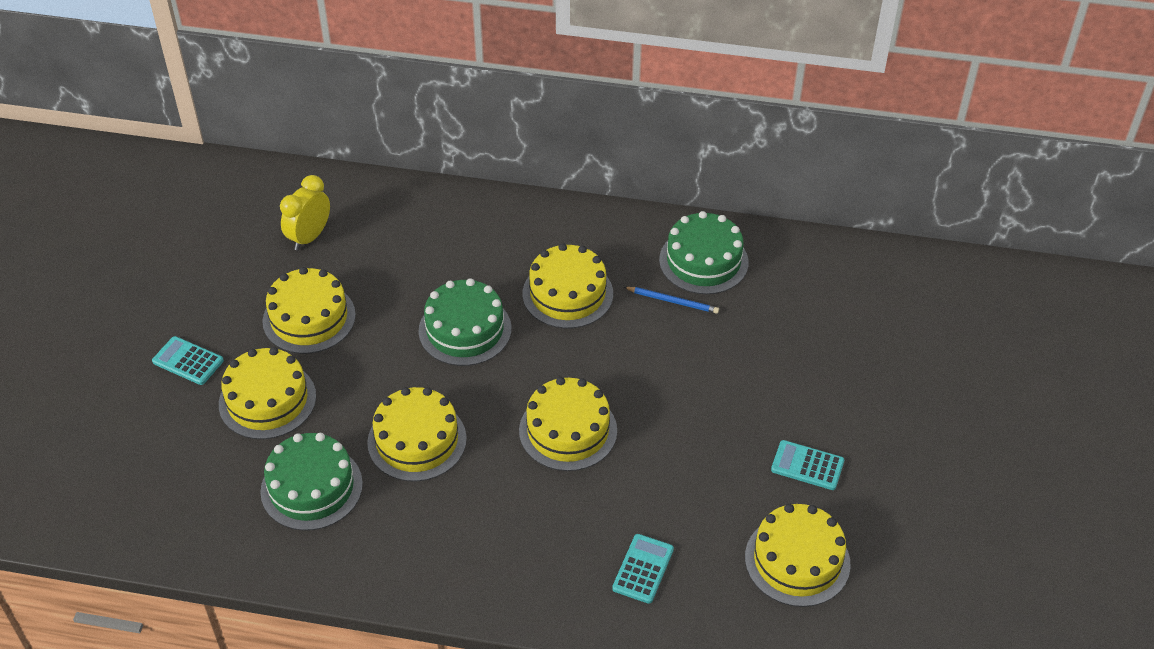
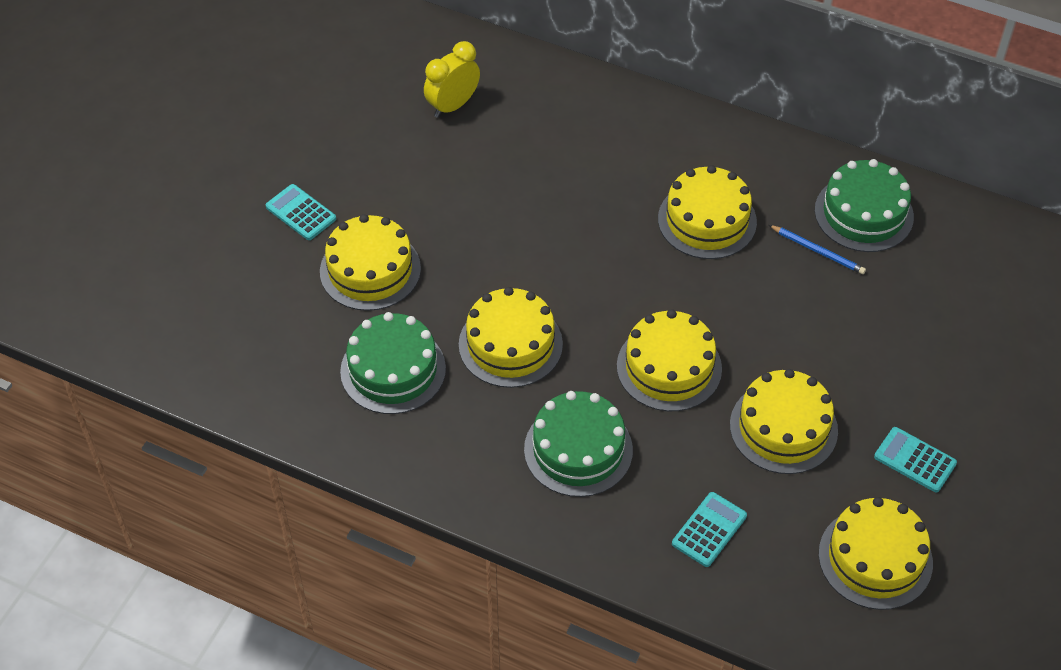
camera: 15 degrees right, 5 degrees up
yellow cake [262,267,356,354] -> yellow cake moved to [730,369,838,474]
green cake [418,278,512,366] -> green cake moved to [524,391,633,497]

